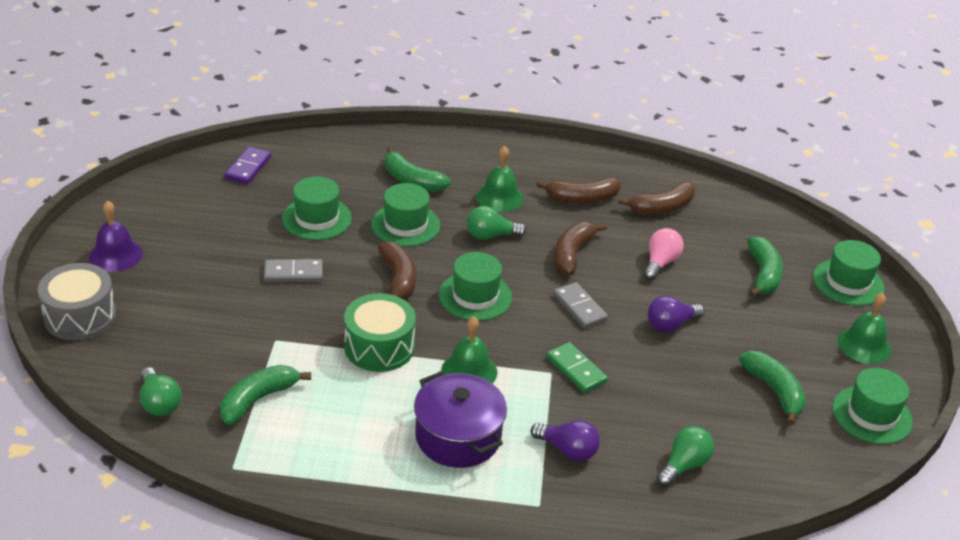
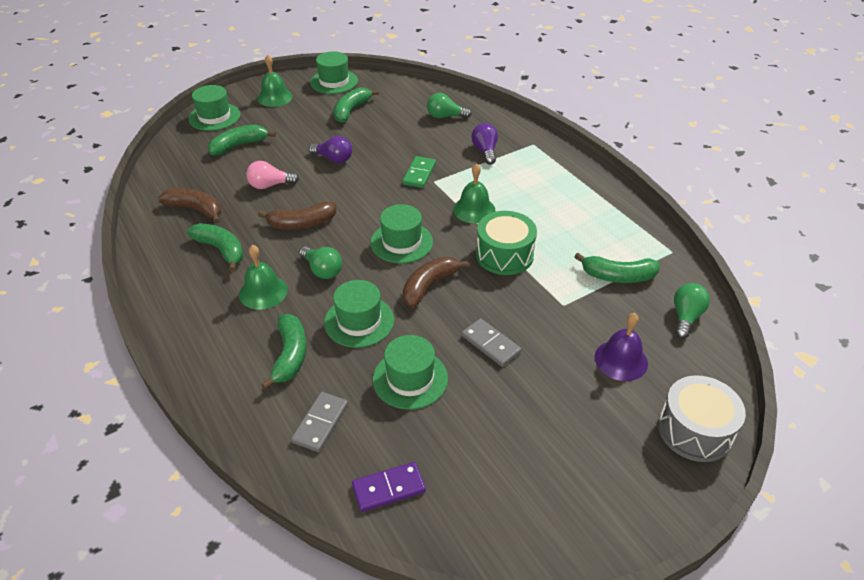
camera: 125 degrees left, 5 degrees up
purple bell [89,201,143,272] -> purple bell moved to [595,313,648,381]
purple pot [414,371,507,468] -> none
brown banana [537,177,621,204] -> green banana [187,223,244,272]
grey domino [553,282,608,329] -> grey domino moved to [291,392,348,452]

